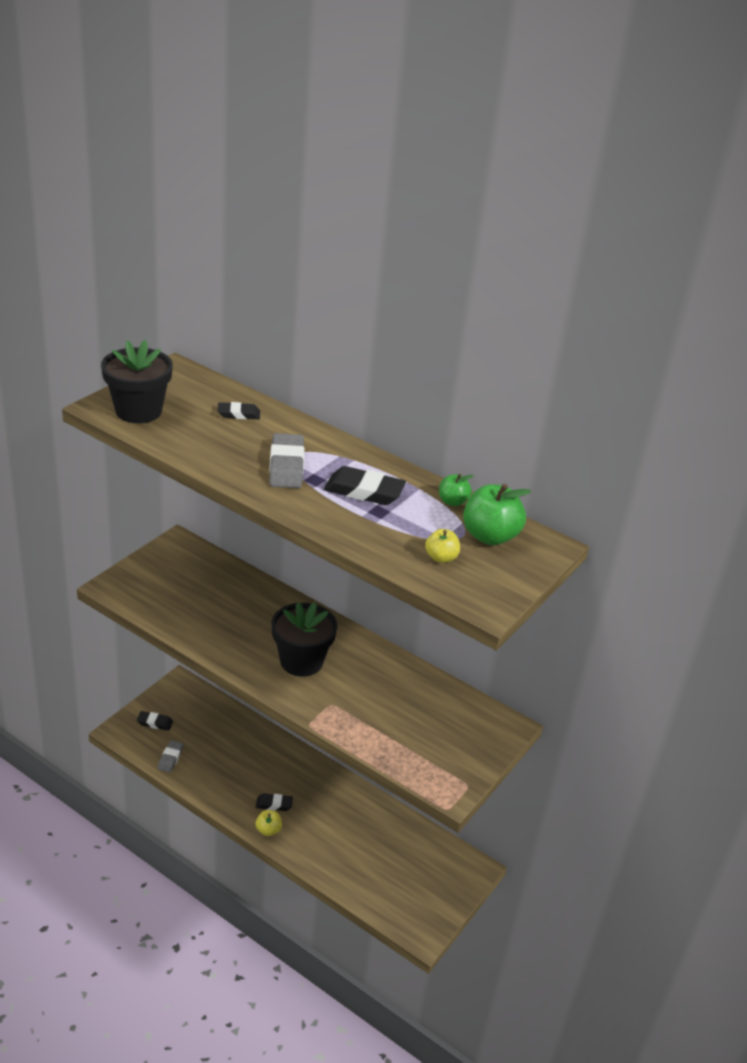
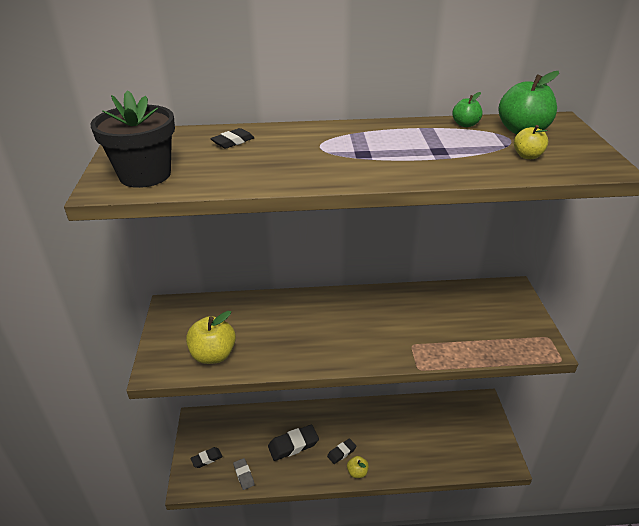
camera: 35 degrees left, 0 degrees up
grey eraser [269,433,305,488] -> none
black flower pot [271,602,338,677] -> none
black eraser [324,466,406,505] -> black eraser moved to [268,425,319,461]
none -> yellow apple [186,311,236,364]

